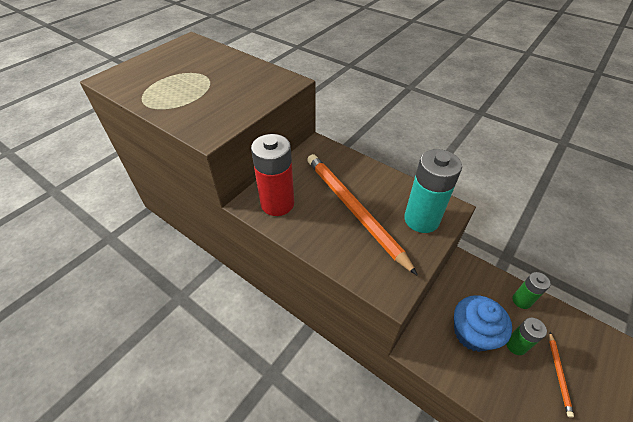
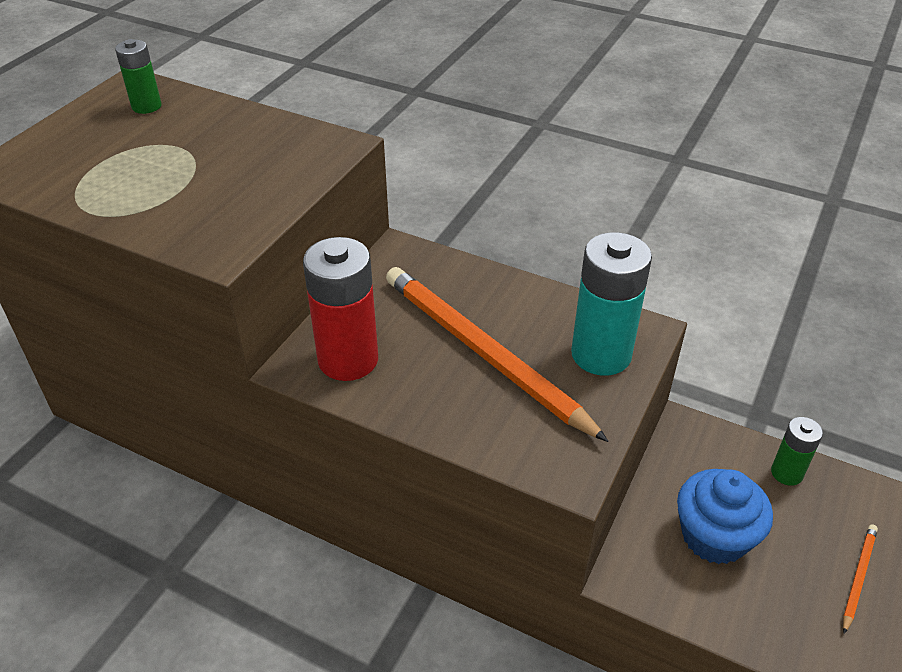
camera: 10 degrees left, 5 degrees down
green battery [506,318,547,355] -> green battery moved to [115,39,162,114]
orange pencil [549,332,574,418] -> orange pencil turned 150 degrees counterclockwise [843,524,878,634]

